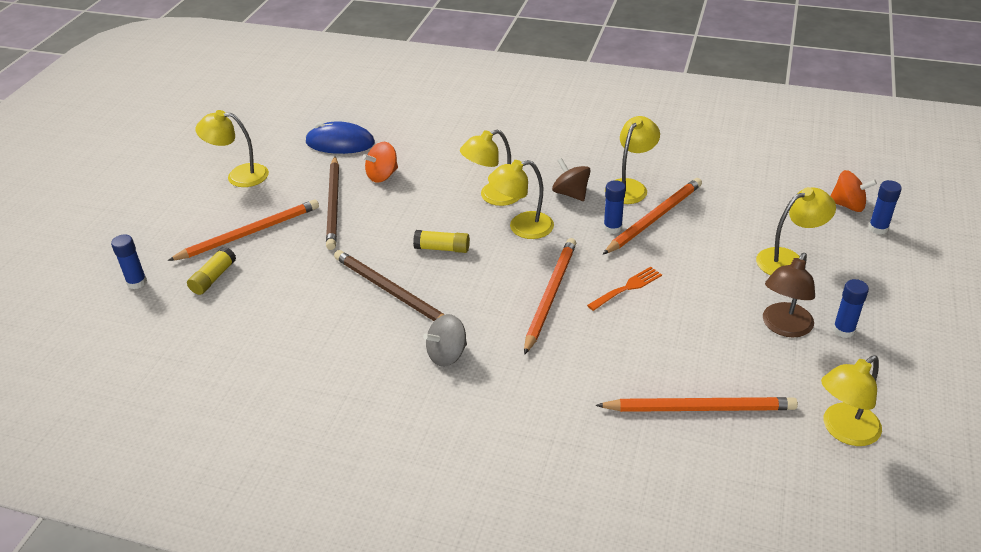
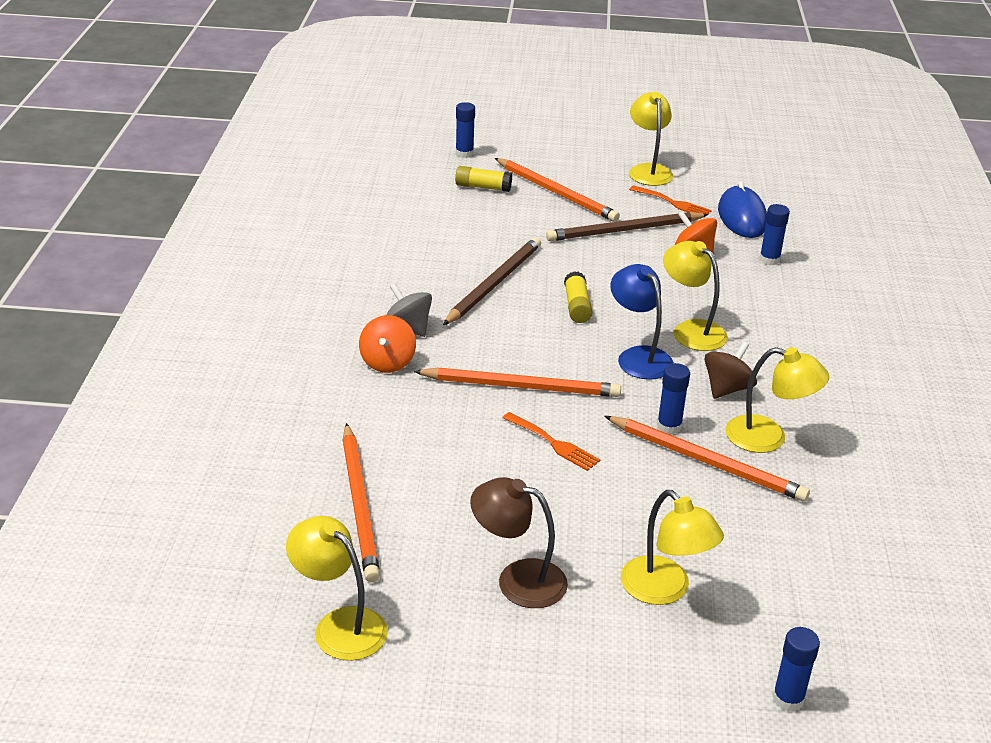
camera: 75 degrees right, 5 degrees down
yellow lamp [488,160,554,239] -> blue lamp [610,264,674,380]
orange spinning top [830,170,877,212] -> orange spinning top moved to [359,315,416,373]
blue glue stick [833,279,869,338] -> blue glue stick moved to [759,204,790,265]
none -> orange fork [629,185,712,218]

